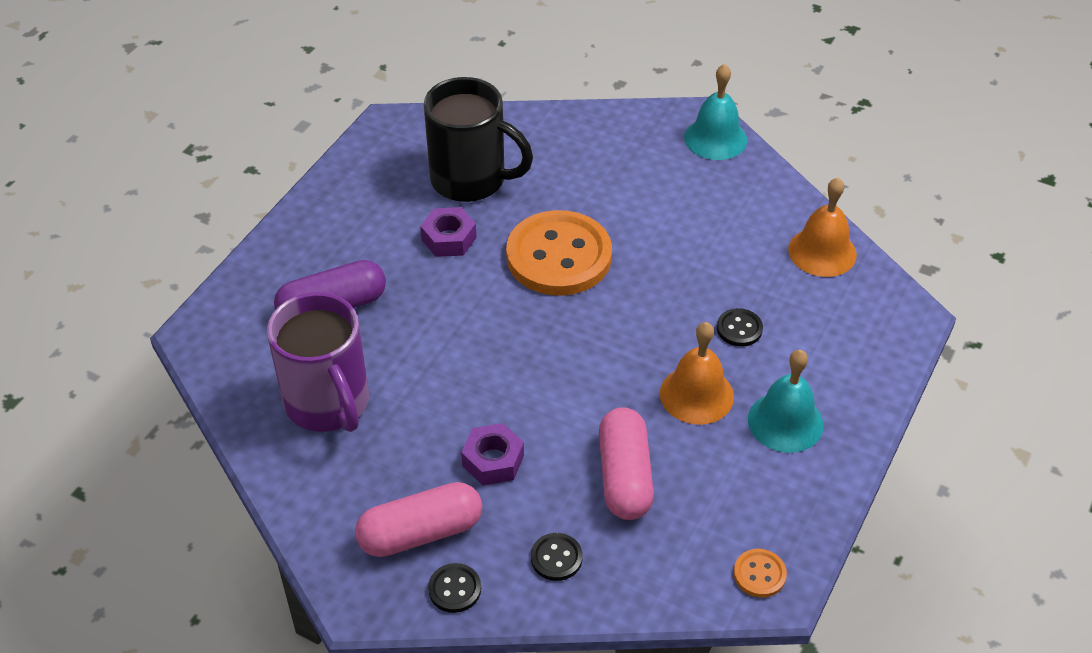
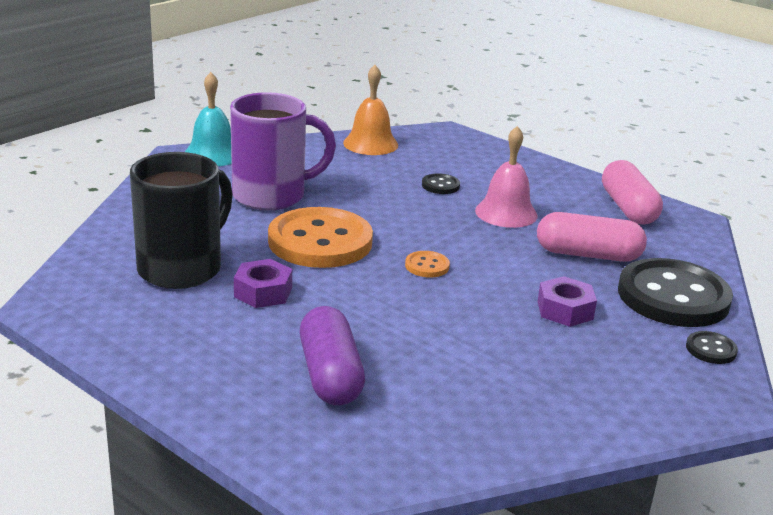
camera: 80 degrees left, 20 degrees down
purple mug [267,292,369,432] -> purple mug moved to [230,92,336,210]
pink capsule [355,482,482,557] -> pink capsule moved to [602,160,663,224]
black button [531,533,583,581] -> black button [618,258,733,327], size x2.42
orange bell [660,322,734,425] -> pink bell [475,126,538,228]
orange button [733,549,787,598] -> orange button moved to [405,251,450,277]
turquoise bell [748,350,824,453] -> none

